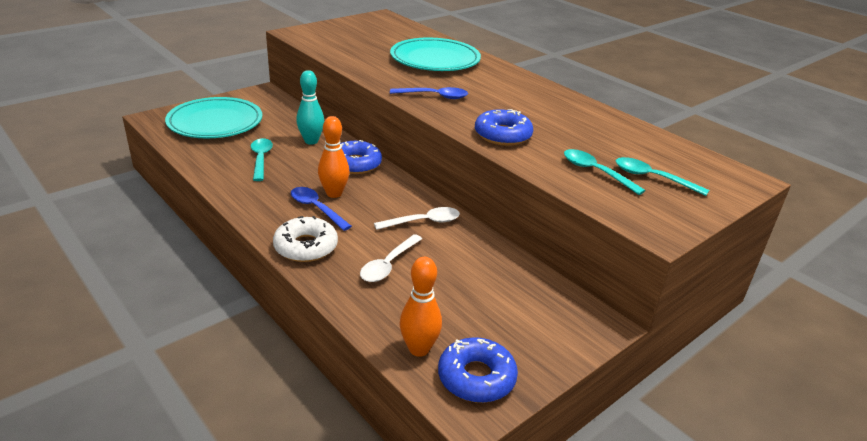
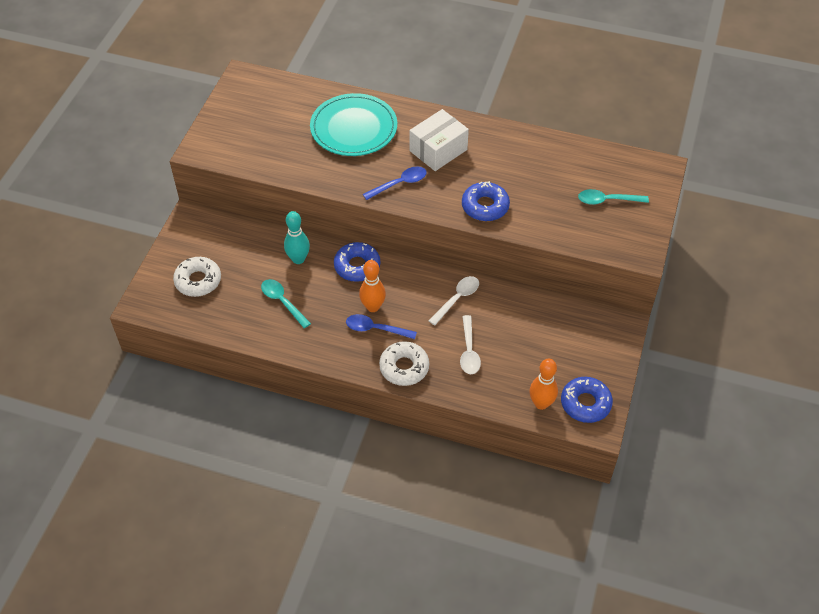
camera: 30 degrees left, 20 degrees up
turquoise plate [165,97,262,138] -> white donut [173,257,221,297]
turquoise spoon [564,149,646,195] -> none
none -> white box [409,109,469,171]

